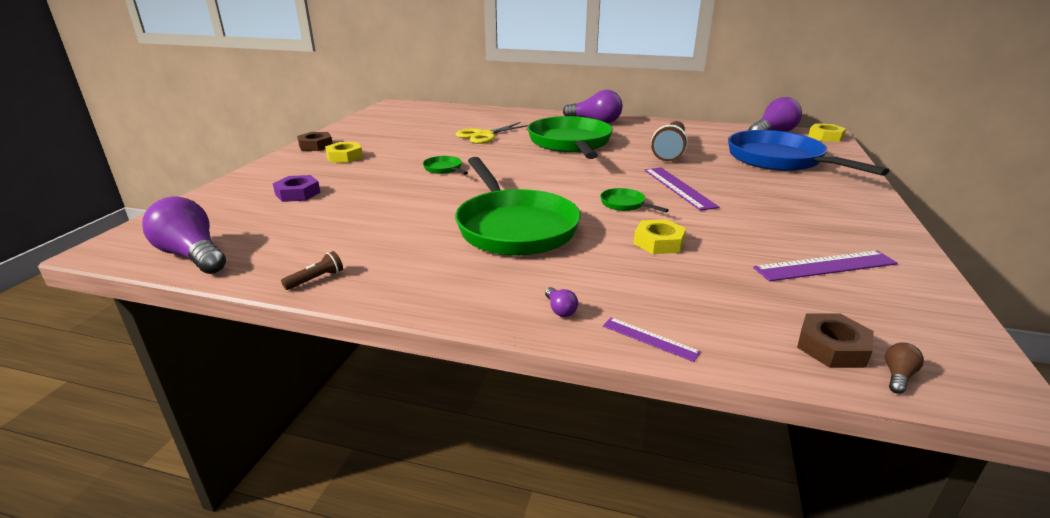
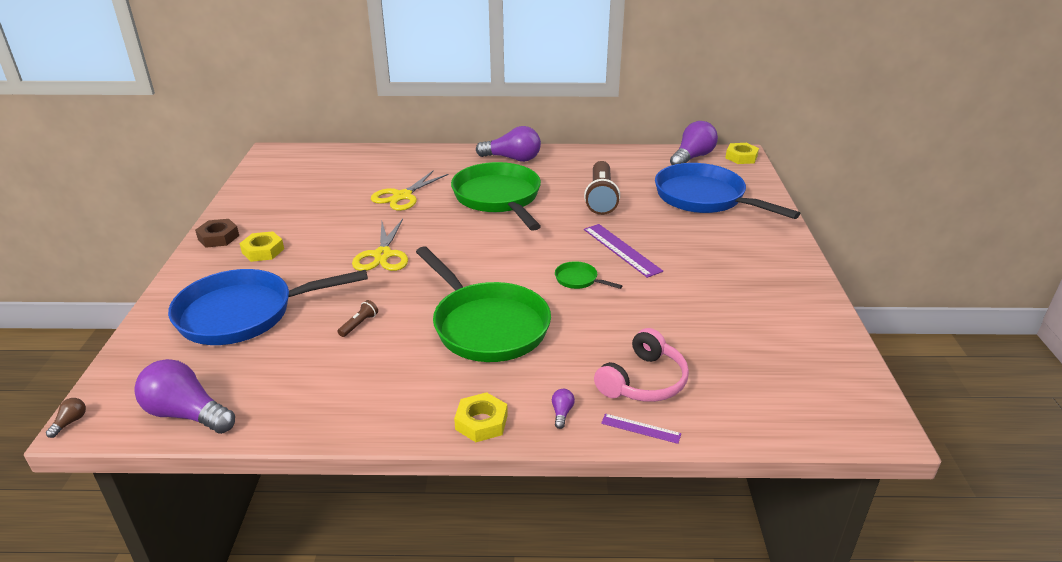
camera: 15 degrees left, 5 degrees up
purple nut [273,175,320,202] -> blue pan [168,269,368,345]
brown flashlight [281,251,343,290] -> brown flashlight moved to [337,300,378,337]
green pan [423,156,468,175] -> yellow scissors [352,219,408,271]
purple light bulb [545,287,578,317] -> purple light bulb turned 135 degrees counterclockwise [552,389,575,429]
yellow nut [634,219,686,254] -> yellow nut moved to [454,392,508,442]
purple ruler [753,251,898,281] -> none
brown nut [797,313,874,368] -> none
brown light bulb [885,342,924,394] -> brown light bulb moved to [46,398,86,438]
none -> pink headphones [594,328,689,402]

